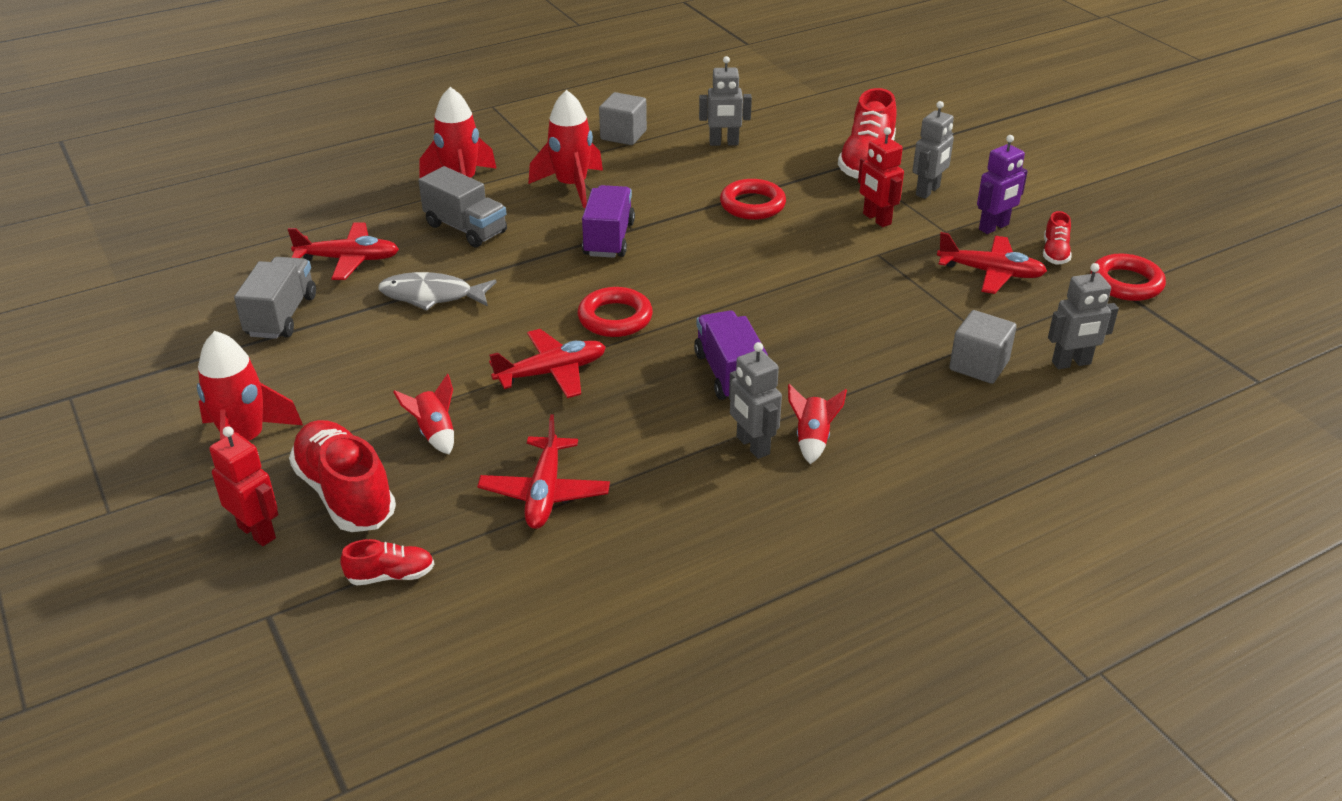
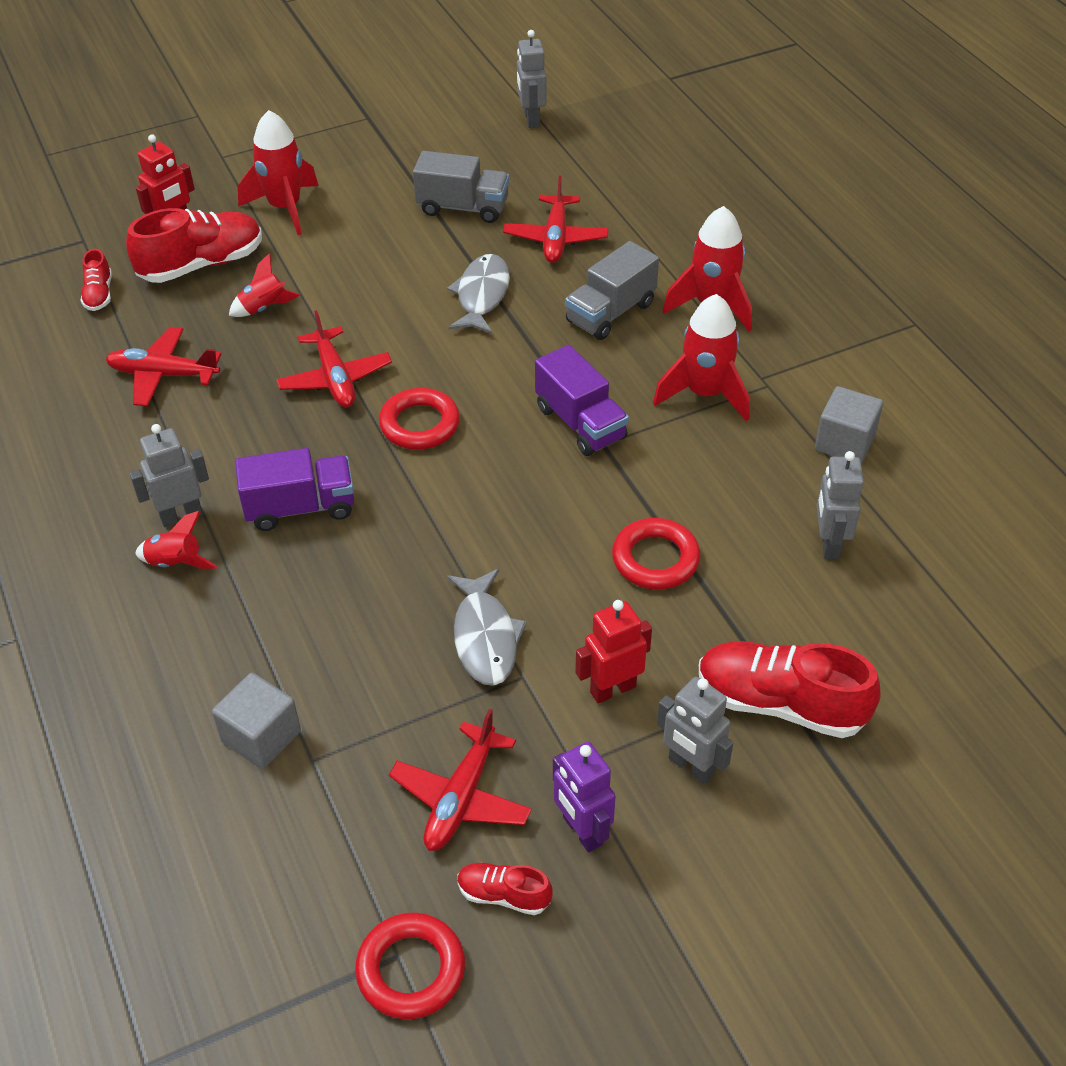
camera: 95 degrees right, 10 degrees up
purple truck [582,185,635,258] -> purple truck turned 45 degrees clockwise [535,345,629,456]
grey robot [1048,263,1119,369] -> grey robot moved to [517,30,546,128]
none -> grey fish [447,569,527,686]

